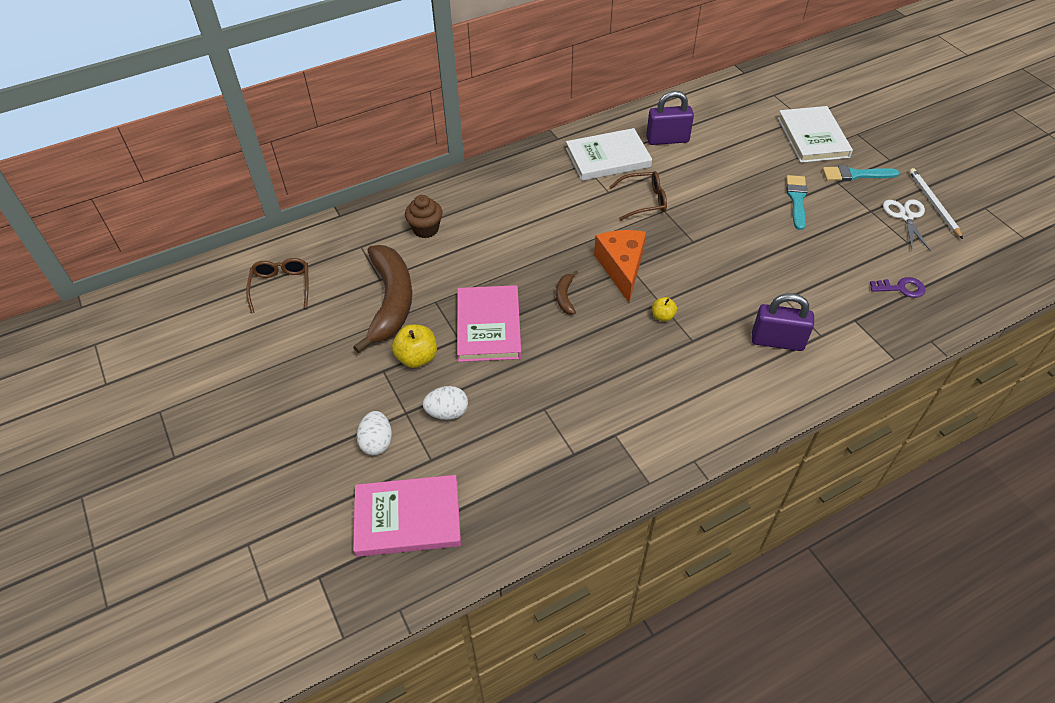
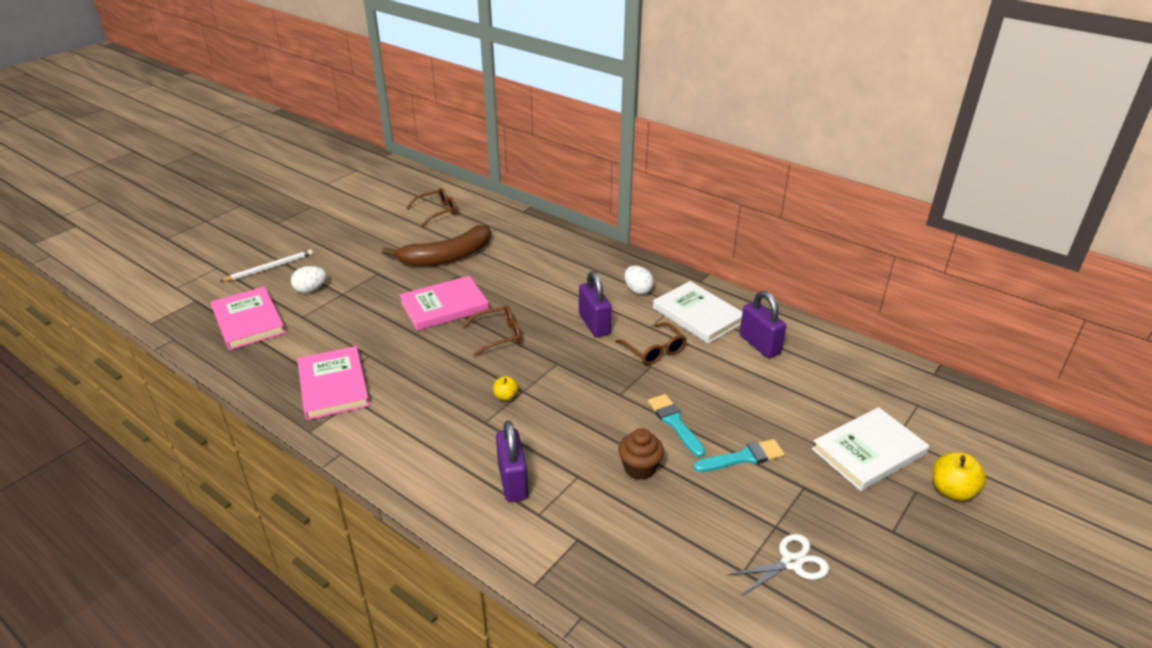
camera: 65 degrees right, 15 degrees down
yellow apple [392,324,437,368] -> yellow apple moved to [933,453,986,501]
brown cupcake [405,195,443,238] -> brown cupcake moved to [618,428,664,480]
white egg [423,386,468,420] -> white egg moved to [624,266,654,295]
brown banana [556,270,578,314] -> brown glasses [463,305,521,357]
orange cheese [594,230,646,302] -> none
turquoise brush [823,165,899,181] -> turquoise brush moved to [648,394,705,457]
purple key [870,277,925,298] -> none
white pencil [909,168,963,239] -> white pencil moved to [220,249,313,282]
none -> pink book [297,346,370,420]
none -> purple padlock [579,271,611,337]

